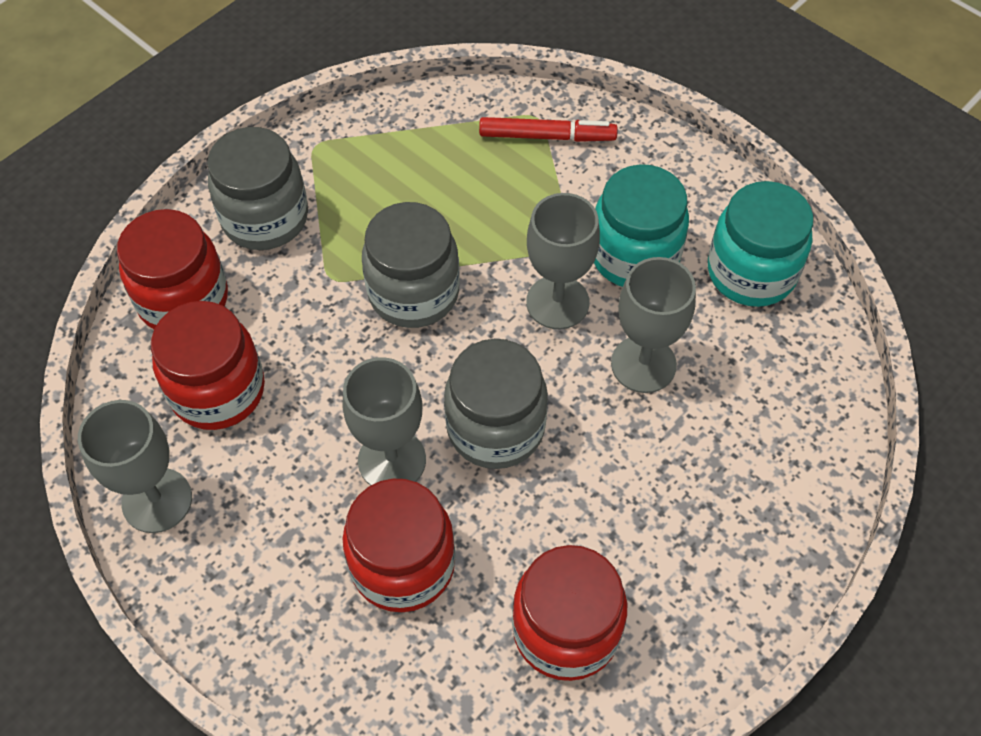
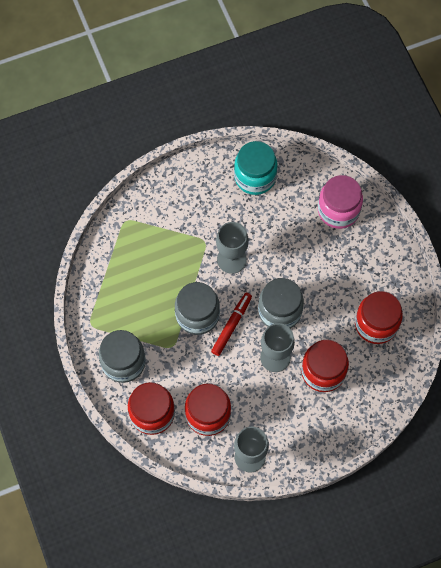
camera: 65 degrees left, 10 degrees up
red marker [479,117,618,142] -> red marker moved to [211,293,252,356]
turquoise jar [594,164,689,287] -> none
grey goblet [611,257,696,393] -> none
none -> pink jar [318,175,363,229]

